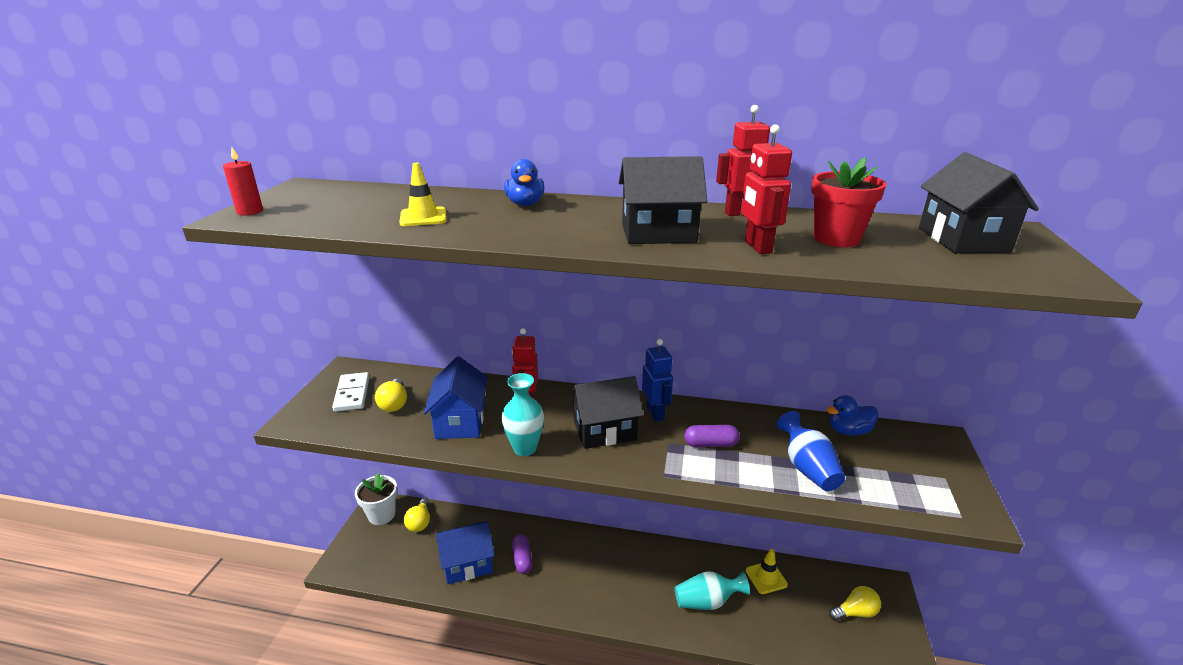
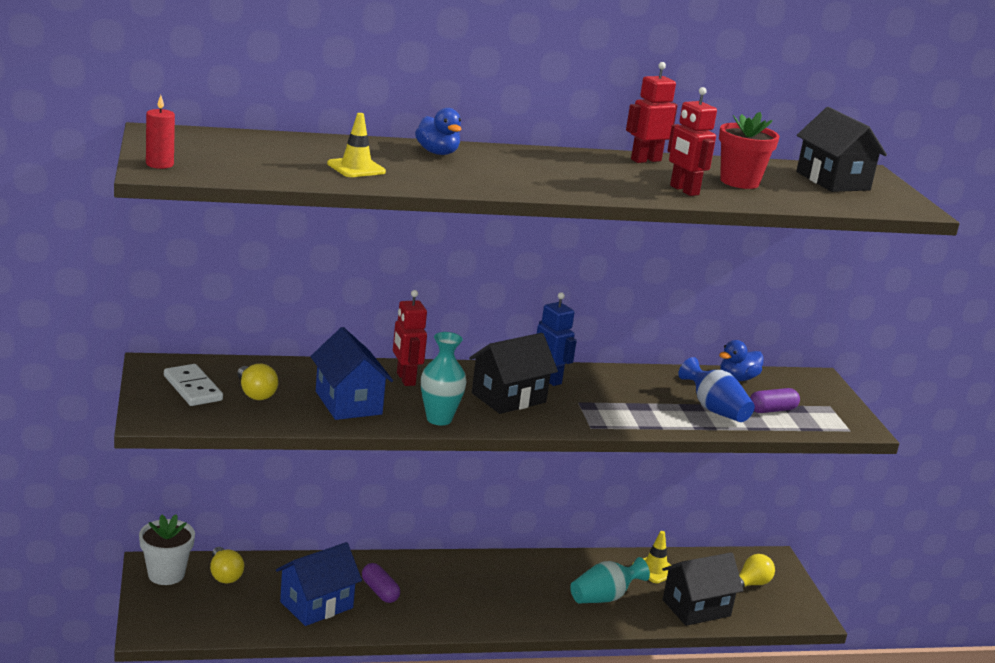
camera: 25 degrees left, 5 degrees down
black house [619,156,708,244] -> black house moved to [662,552,743,626]
purple capsule [684,425,740,447] -> purple capsule moved to [750,388,800,413]

